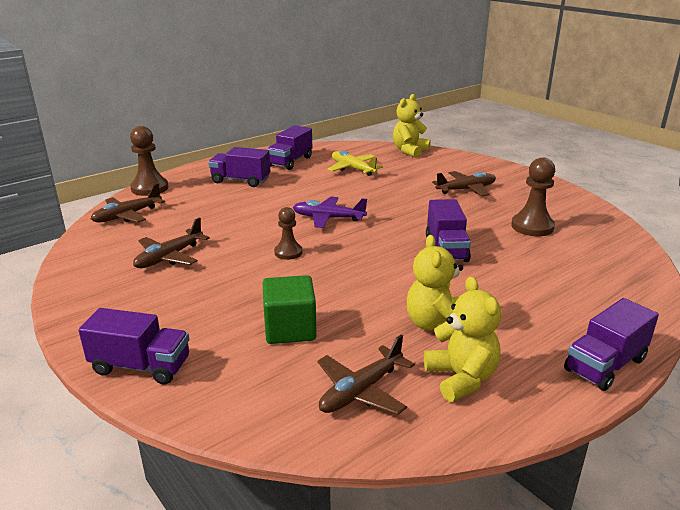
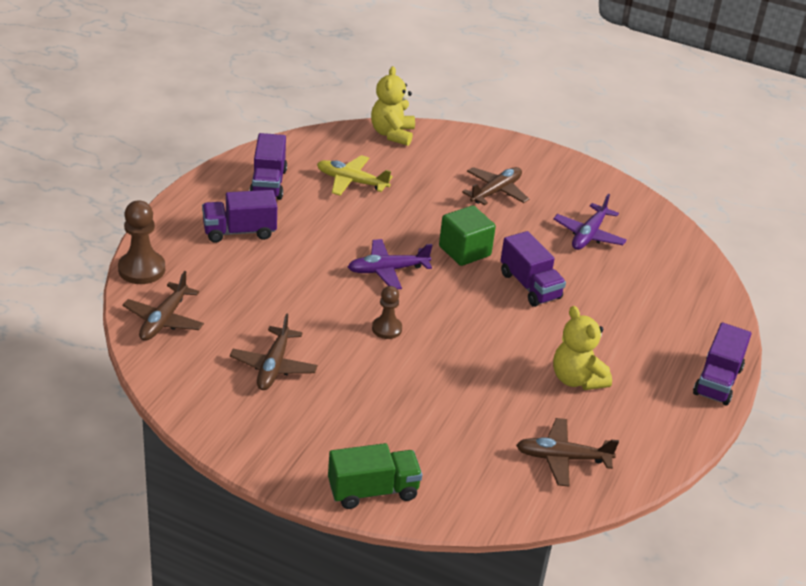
camera: 30 degrees left, 10 degrees up
purple truck [78,308,189,385] -> green truck [328,443,422,509]
green cube [263,275,317,344] -> green cube moved to [439,205,496,266]
brown plane [318,335,415,415] -> brown plane turned 75 degrees clockwise [516,418,619,487]
yellow teddy bear [424,276,501,402] -> none
brown pawn [511,157,555,236] -> purple plane [553,194,627,250]

